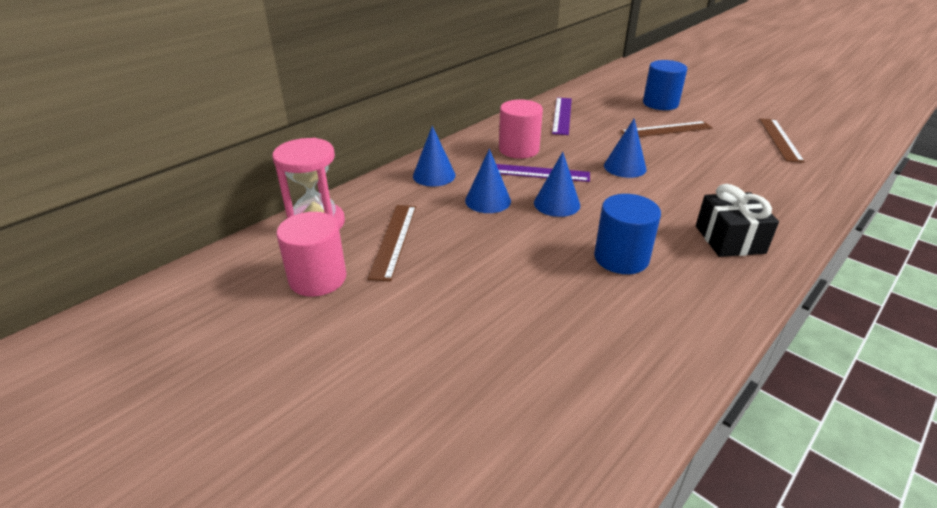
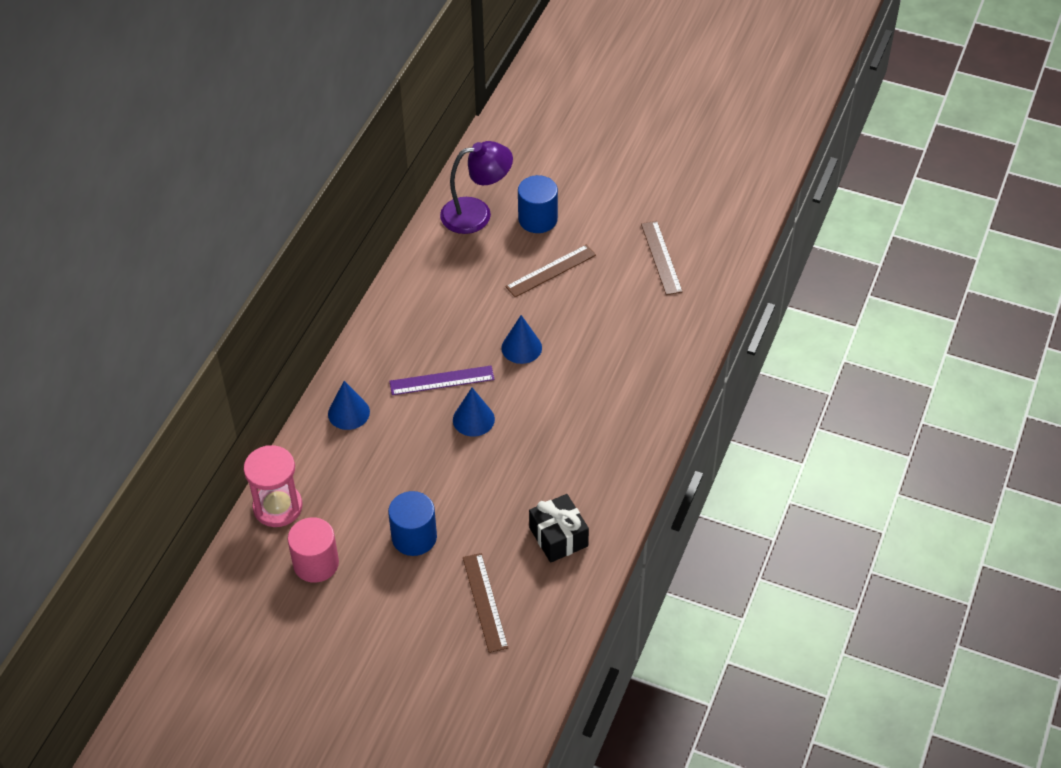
camera: 20 degrees left, 15 degrees up
brown ruler [367,205,416,281] -> brown ruler moved to [463,553,508,653]
blue cone [465,149,511,213] -> none
pink cylinder [499,99,543,159] -> none
purple ruler [552,97,572,135] -> none
blue cylinder [594,194,661,274] -> blue cylinder moved to [388,491,437,556]
black gift [696,184,779,257] -> black gift moved to [529,494,589,563]
none -> purple lamp [440,141,513,234]

